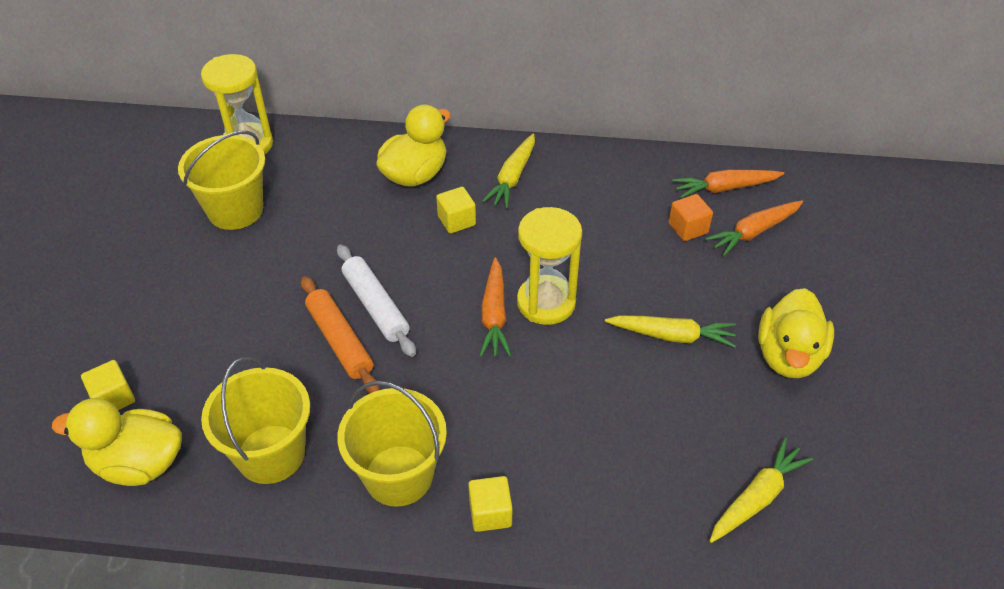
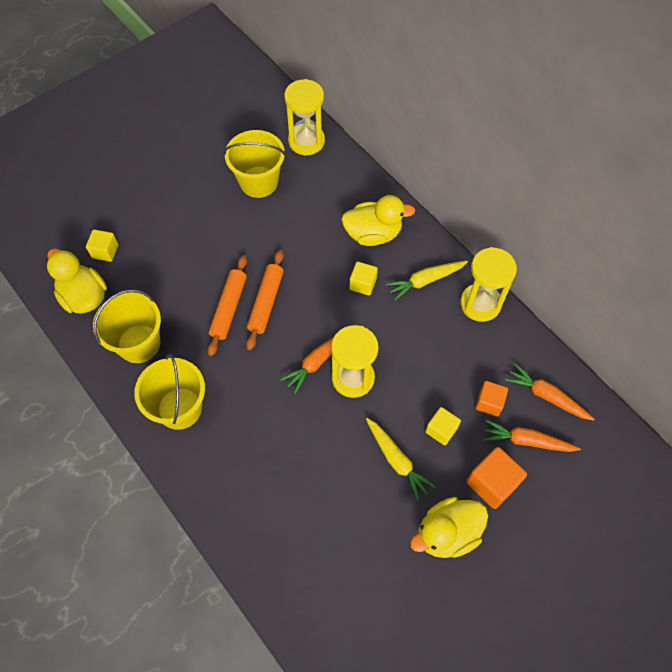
camera: 45 degrees right, 15 degrees up
white rolling pin [337,244,416,357] -> orange rolling pin [246,250,284,350]
yellow cube [468,476,512,532] -> yellow cube moved to [425,407,461,445]
yellow carrot [710,438,813,543] -> none
none -> yellow hourglass [460,247,517,322]
none -> orange cube [466,447,527,509]

